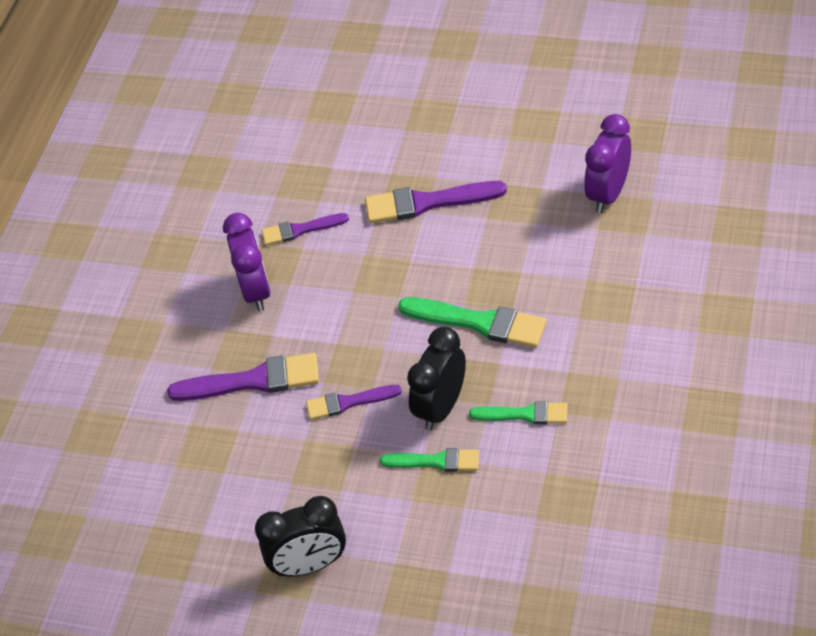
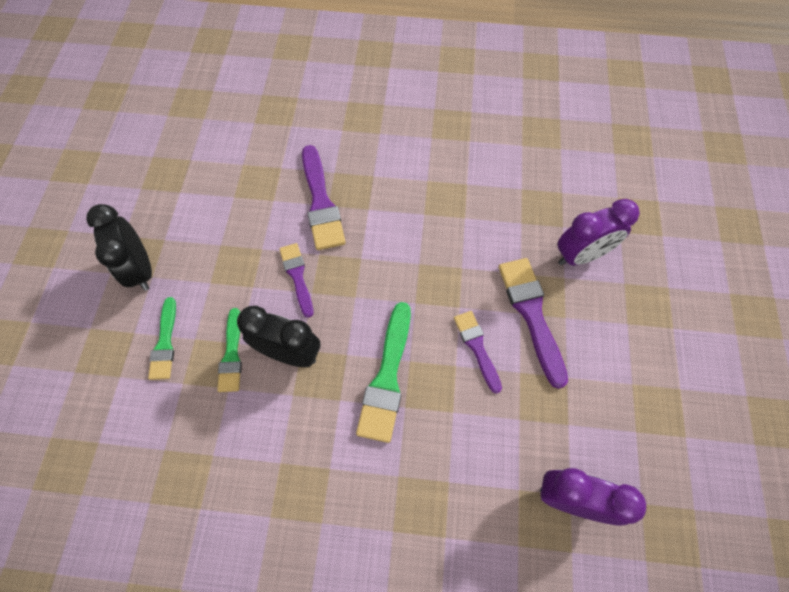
camera: 75 degrees right, 15 degrees up
purple clock [223,213,271,311] -> purple clock moved to [558,199,640,265]
purple brush [262,213,349,246] -> purple brush moved to [454,311,502,394]
green brush [469,401,568,424] -> green brush moved to [148,297,176,380]

